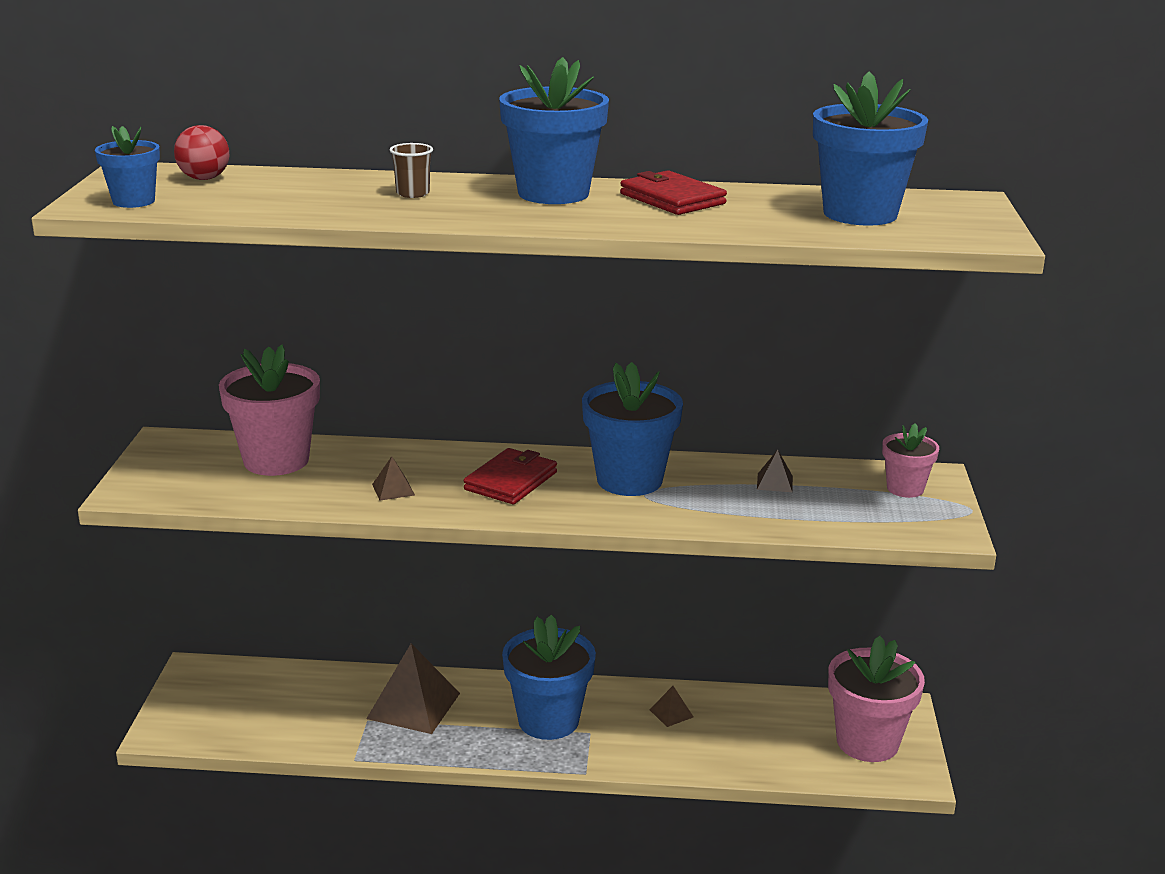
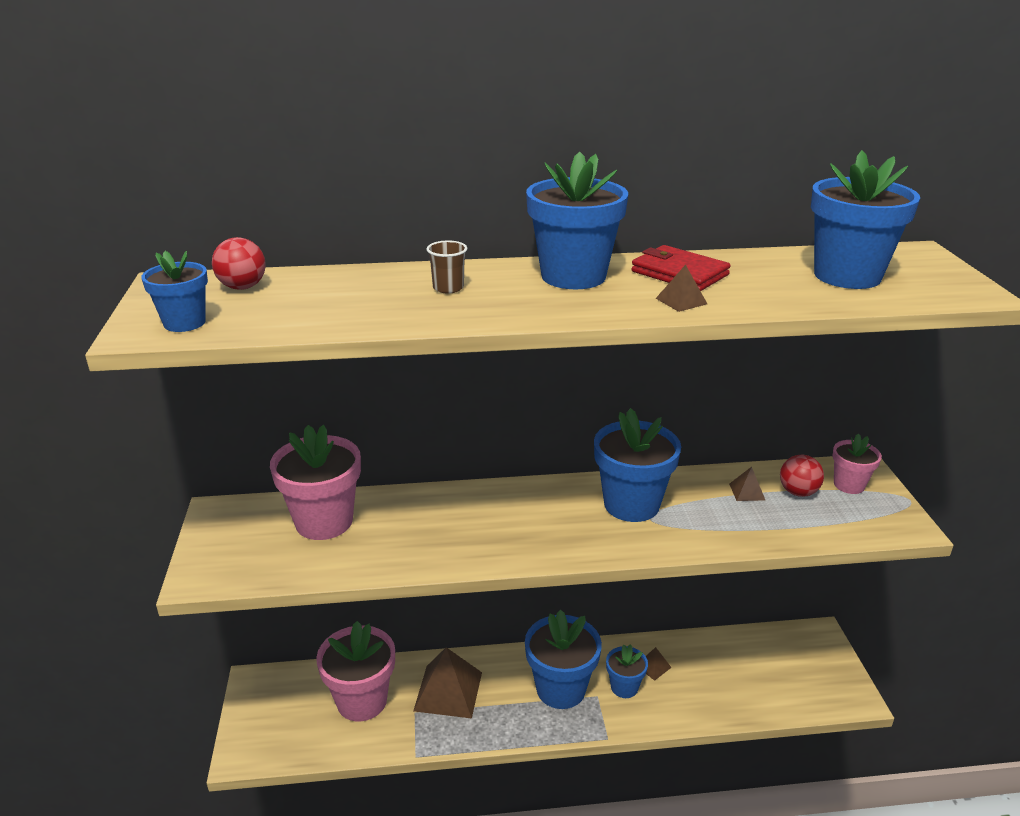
camera: 10 degrees left, 5 degrees up
brown pyramid [372,456,415,501] -> brown pyramid moved to [656,265,707,312]
red wallet [464,448,557,504] -> none
pink flower pot [828,636,925,762] -> pink flower pot moved to [316,621,395,721]
none -> blue flower pot [606,644,648,698]
none -> red ball [780,455,824,497]

